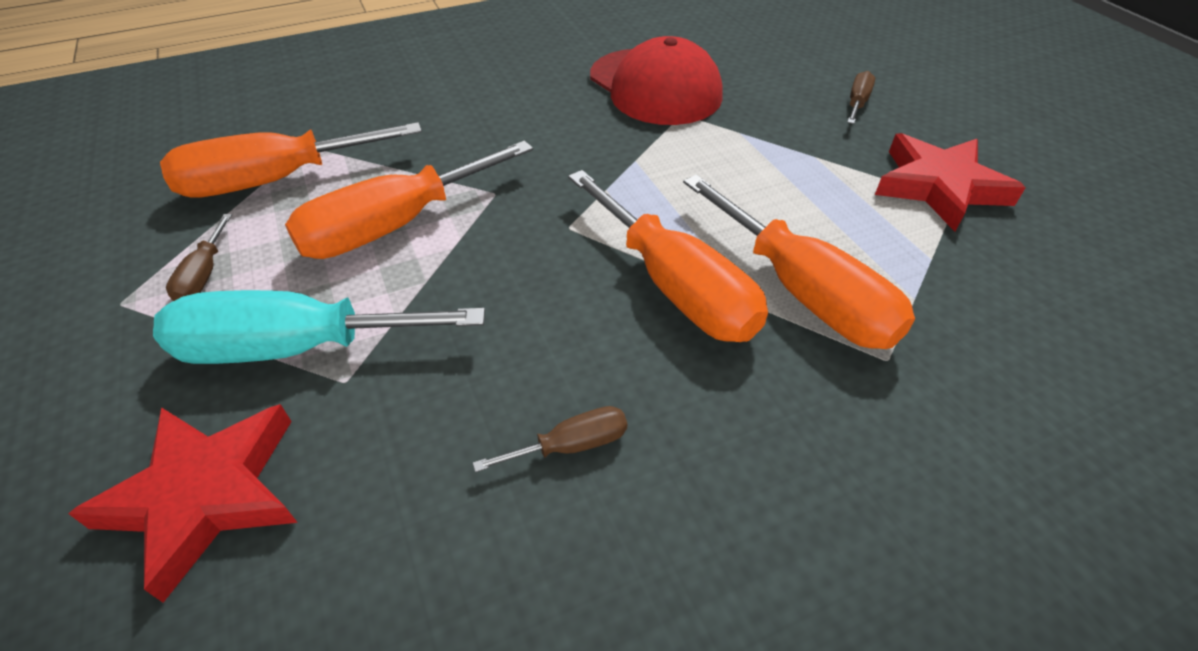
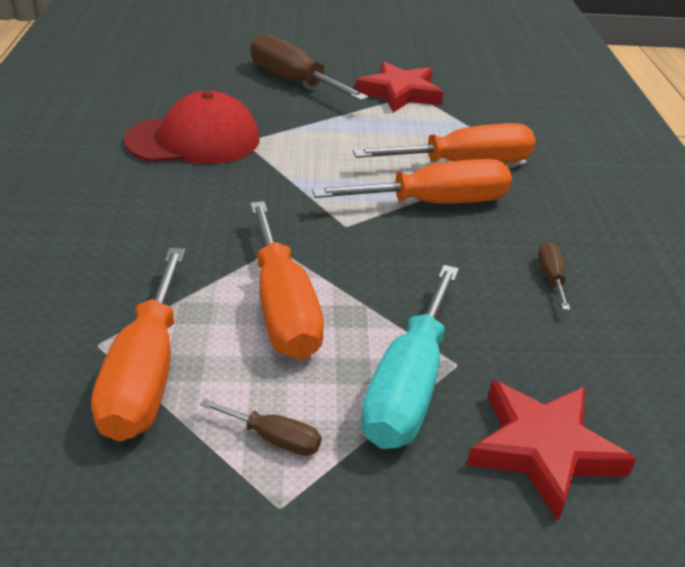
camera: 70 degrees left, 10 degrees down
brown screwdriver [847,71,875,124] -> brown screwdriver [250,33,369,101], size x2.23

